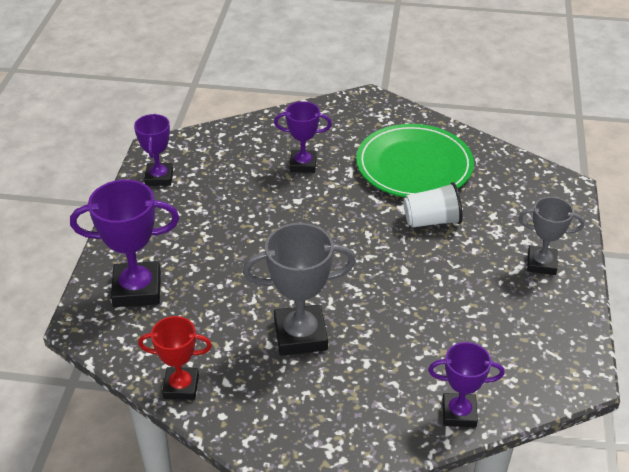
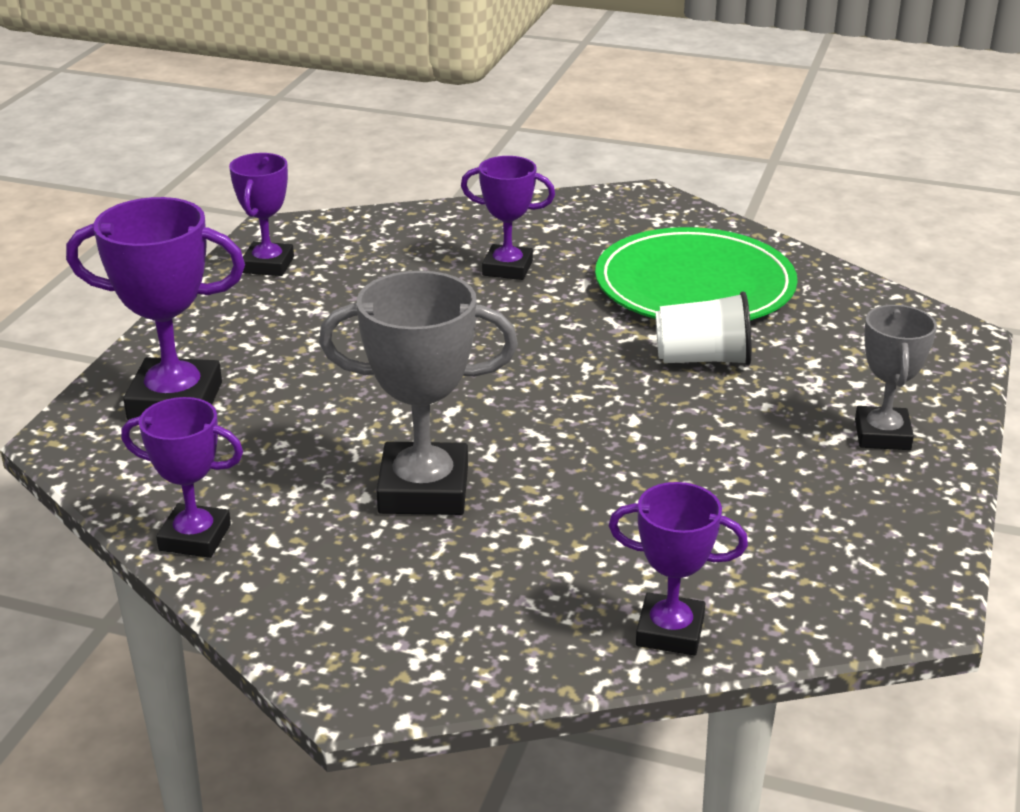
camera: 10 degrees right, 10 degrees down
red trophy [138,316,212,400] -> purple trophy [121,397,243,558]
grey trophy [518,197,585,275] -> grey trophy turned 75 degrees clockwise [855,305,937,450]

